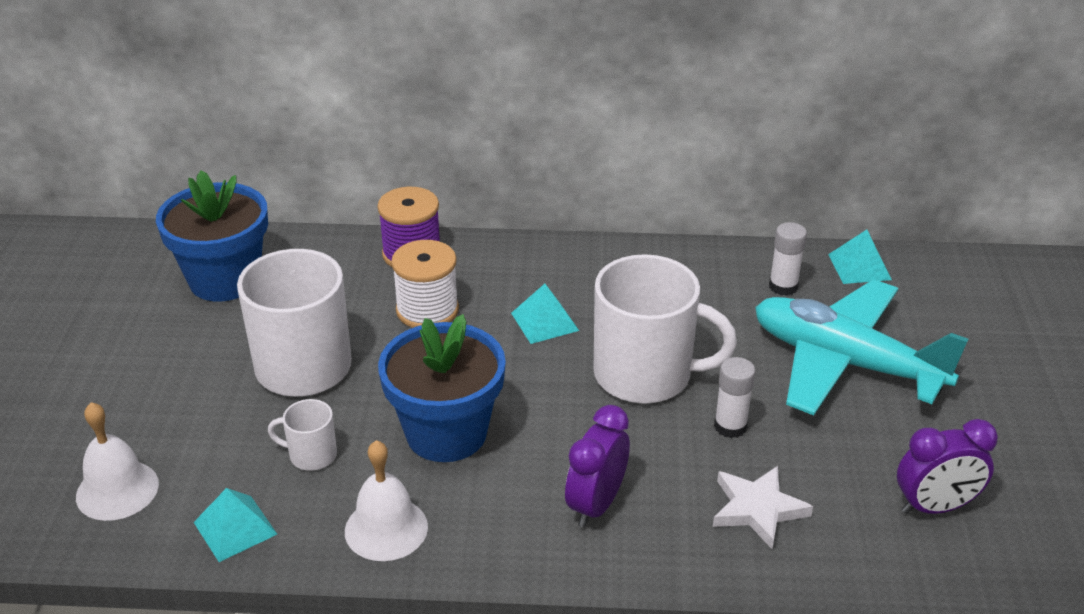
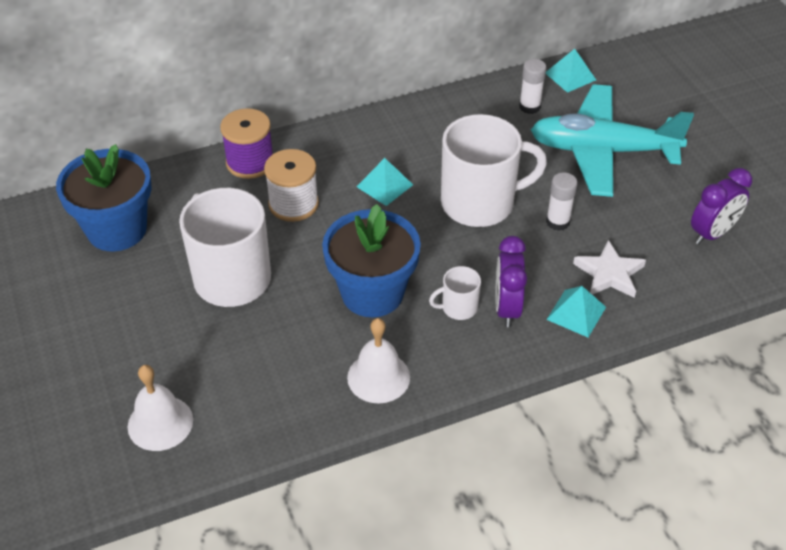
camera: 25 degrees left, 10 degrees up
turquoise pyramid [194,488,277,562] -> turquoise pyramid moved to [546,286,606,337]
white mug [268,399,337,470] -> white mug moved to [429,266,481,320]

